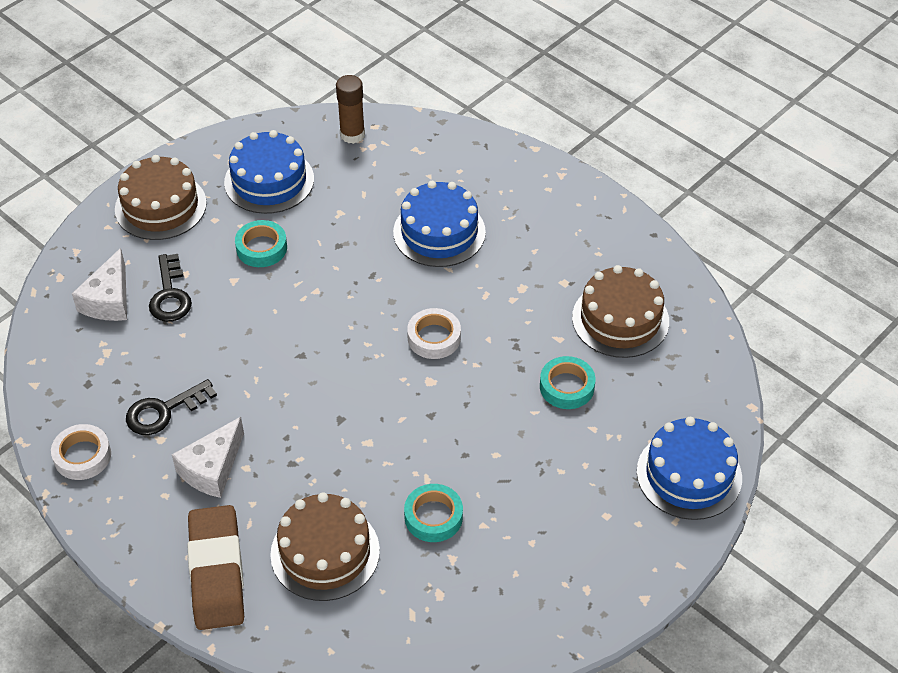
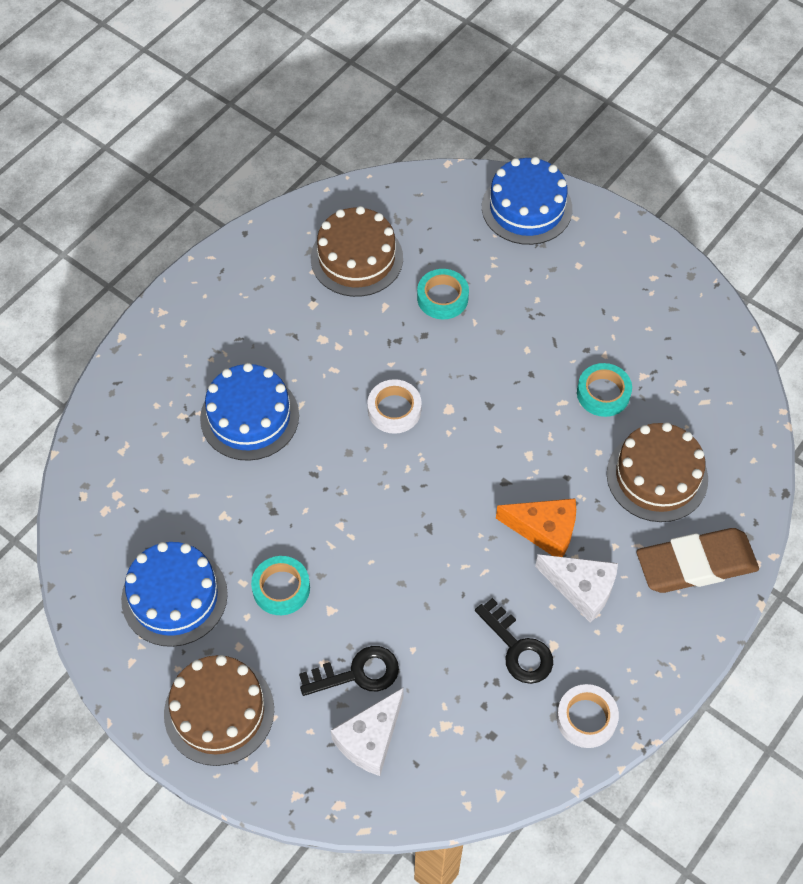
camera: 95 degrees left, 10 degrees up
white cheese [72,248,127,321] -> white cheese turned 120 degrees clockwise [331,687,404,776]
brown glue stick [336,75,365,144] -> none
none -> orange cheese [496,498,576,557]

